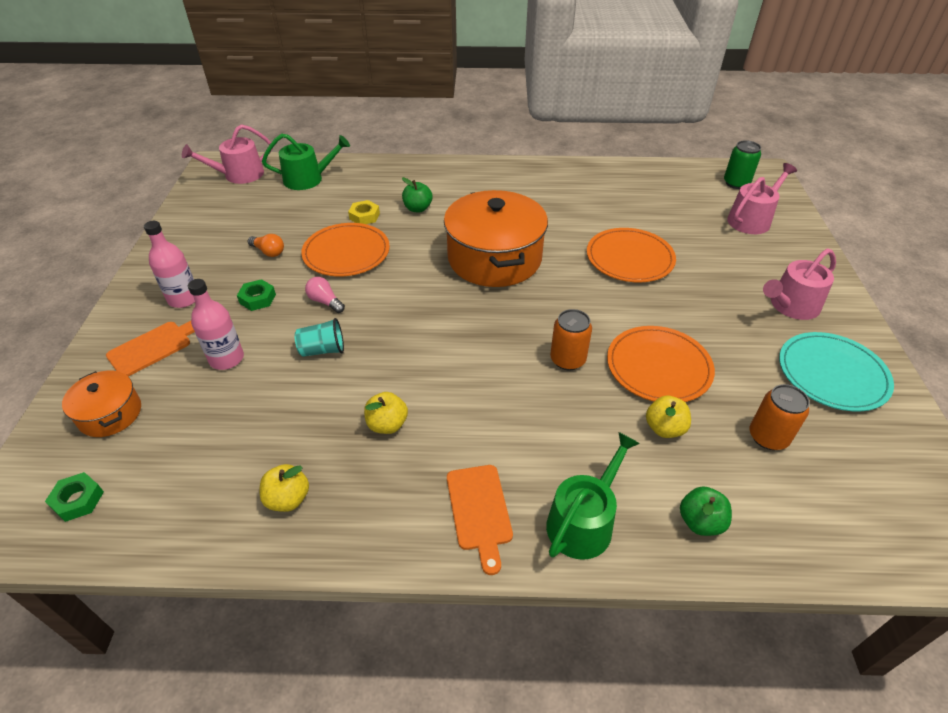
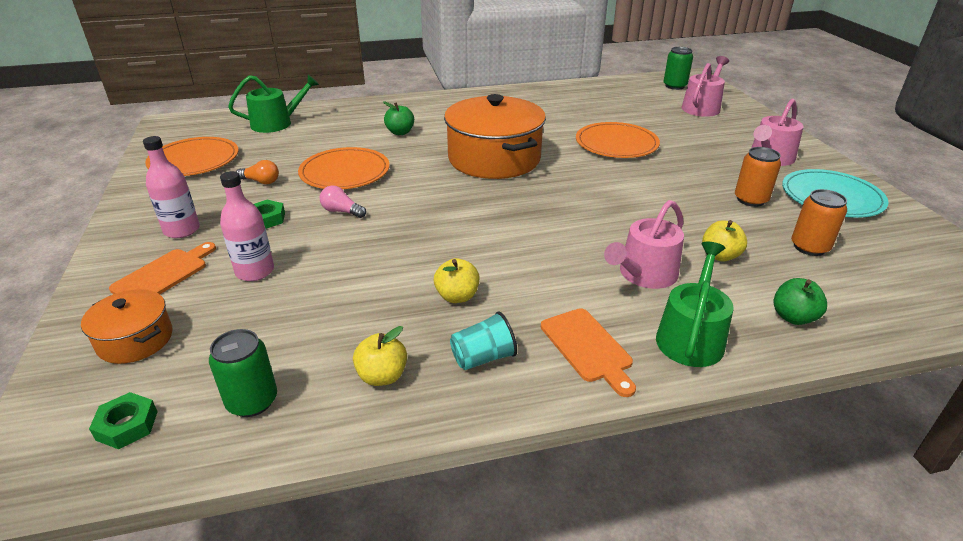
camera: 15 degrees left, 10 degrees down
pink watering can [182,124,273,184] -> pink watering can moved to [604,200,684,289]
turquoise cup [295,318,344,357] -> turquoise cup moved to [450,312,517,370]
yellow nut [348,200,380,224] -> none
orange can [550,309,592,370] -> orange can moved to [735,147,781,207]
orange plate [607,326,715,402] -> orange plate moved to [145,137,238,176]
none -> green can [209,329,277,417]

